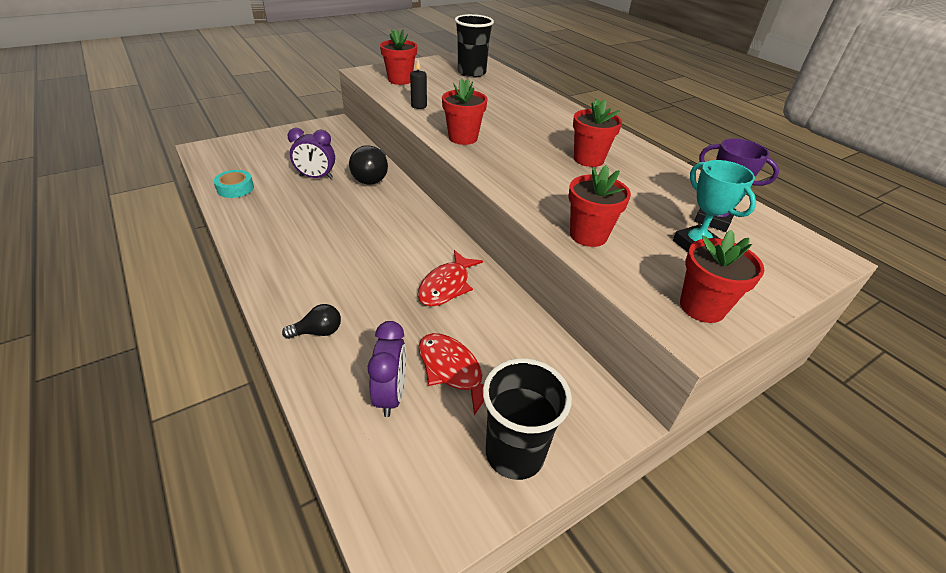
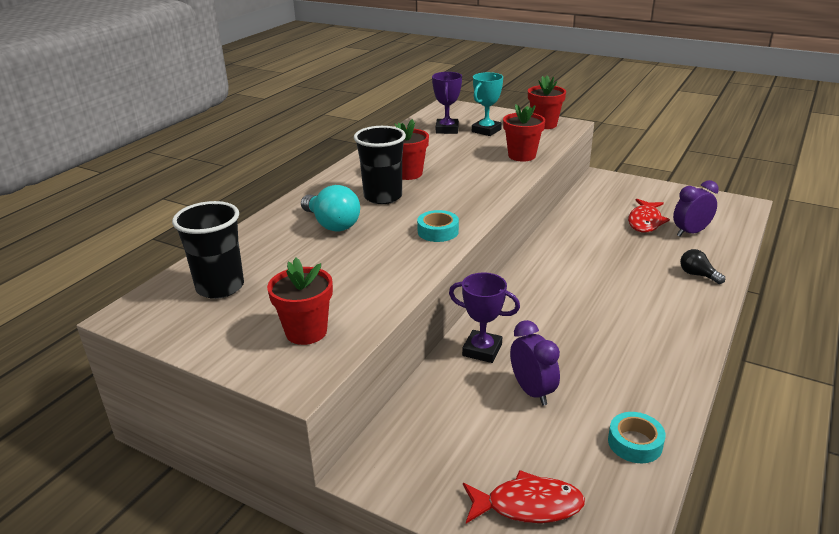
camera: 115 degrees left, 10 degrees down
black light bulb [349,145,388,185] -> purple trophy [449,273,520,363]
black candle [410,60,427,109] -> none
red fish [418,250,483,307] -> red fish moved to [463,470,585,523]
red flower pot [442,78,487,145] -> turquoise tape [417,210,459,242]
black cup [483,358,572,480] -> black cup moved to [354,126,406,204]
none -> turquoise light bulb [301,185,360,231]

